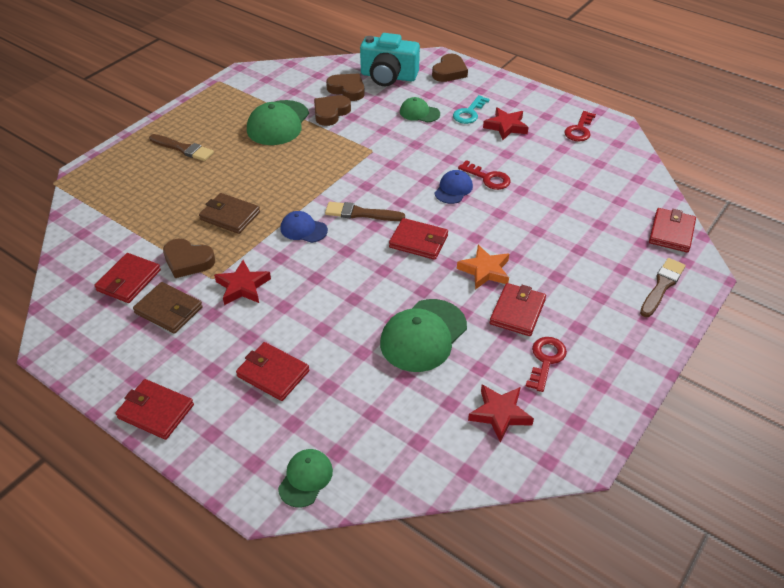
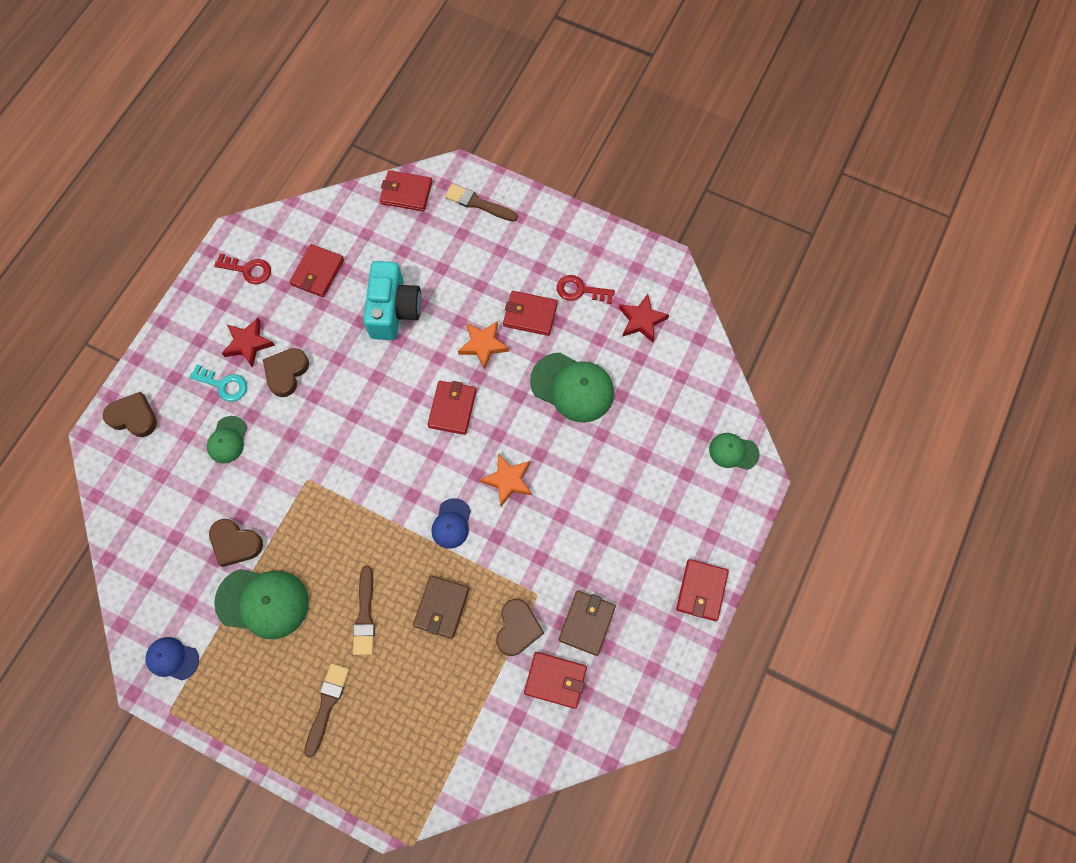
camera: 100 degrees left, 25 degrees up
red star [214,260,271,305] -> none
red wallet [236,342,309,401] -> red wallet moved to [290,244,344,297]
brown brush [325,202,405,221] -> brown brush moved to [353,566,375,655]
brown heart [326,74,365,101] -> brown heart moved to [263,348,309,397]
turquoise camera [360,33,420,86] -> turquoise camera moved to [363,261,422,340]
blue cap [434,170,473,204] -> blue cap moved to [145,637,199,681]
red key [458,160,511,190] -> none
none -> orange star [480,453,532,506]

